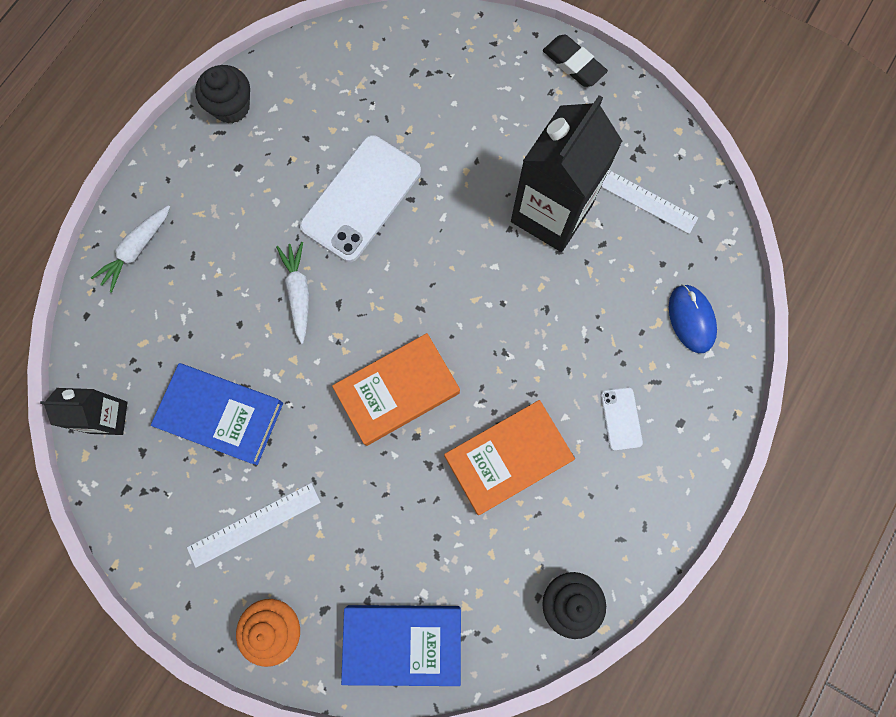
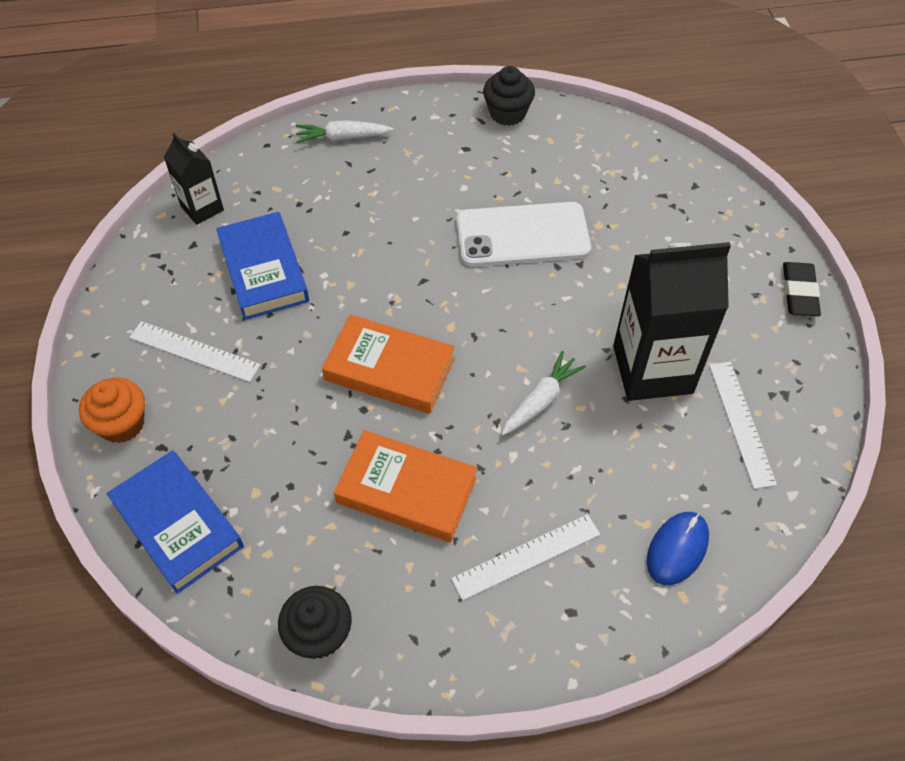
camera: 50 degrees right, 20 degrees down
white carrot [276,242,309,344] -> white carrot moved to [501,351,586,435]
white phone [601,387,643,451] -> white ruler [451,514,600,600]

